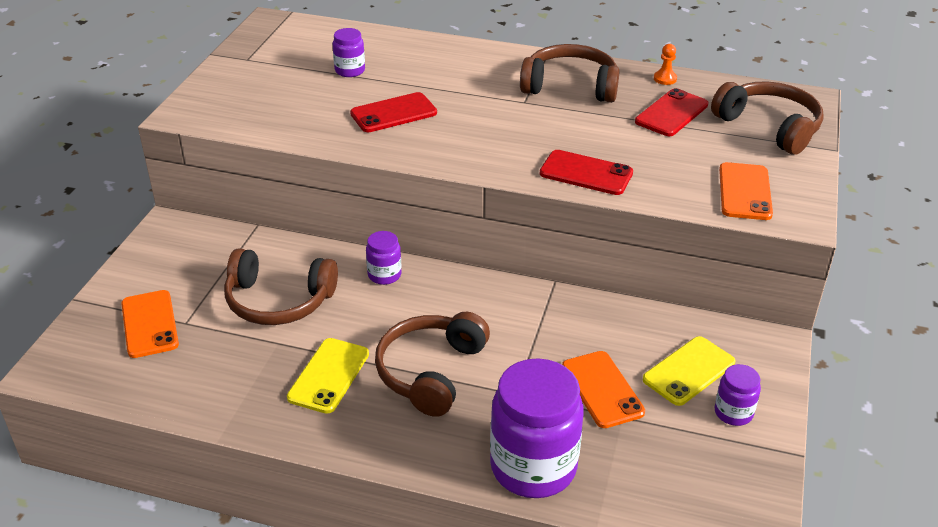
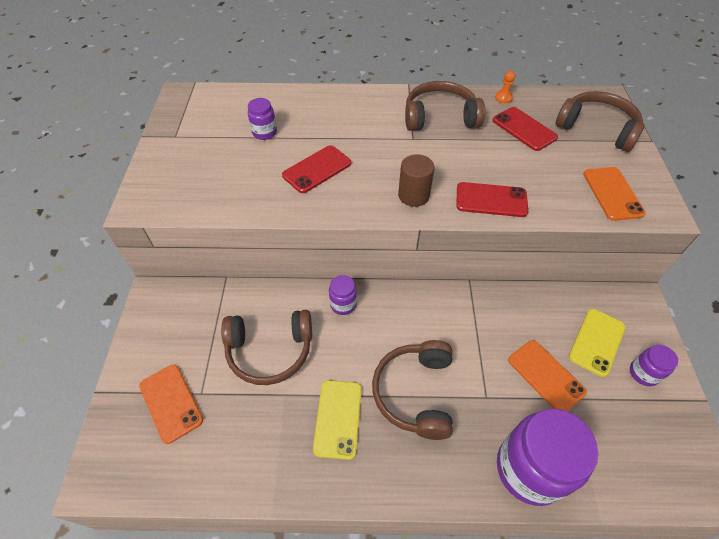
camera: 15 degrees left, 15 degrees up
red phone [635,88,708,136] -> red phone turned 60 degrees counterclockwise [492,107,558,151]
none -> brown cylinder [398,154,435,207]

